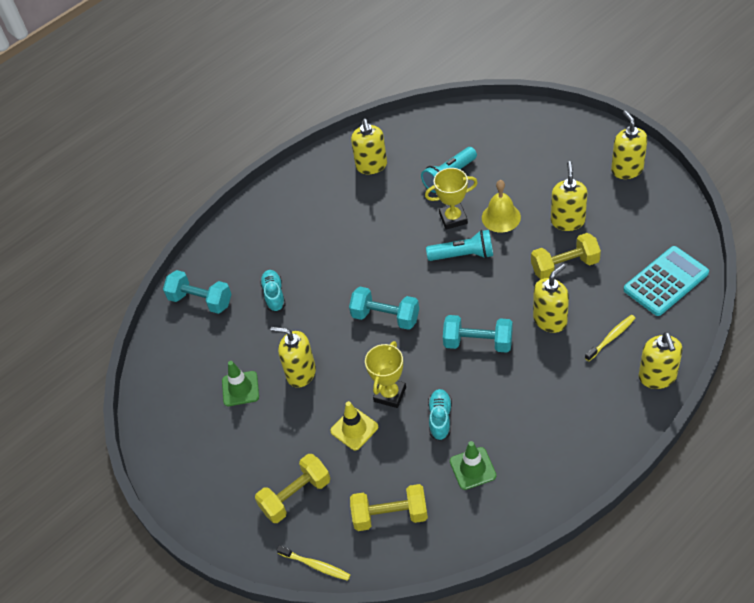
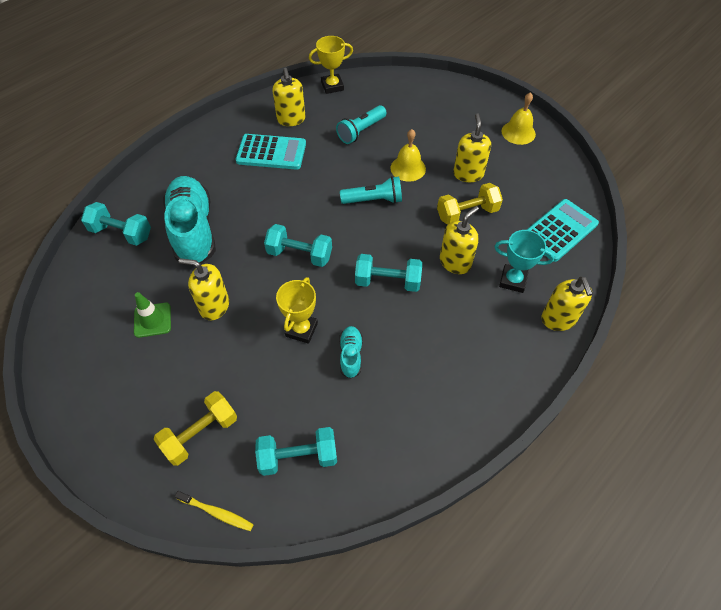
camera: 10 degrees left, 5 degrees up
turquoise shoe [260,270,286,312] -> turquoise shoe [163,176,216,266], size x2.20
yellow traffic cone [330,401,378,450] -> none
yellow dumbbell [350,484,428,531] -> turquoise dumbbell [255,427,337,476]
yellow trophy [425,168,478,230] -> yellow trophy moved to [309,36,353,94]
green traffic cone [450,441,496,490] -> none
yellow toothbrush [585,315,635,361] -> turquoise trophy [494,230,554,293]
yellow soap dispenser [611,110,648,179] -> yellow bell [502,92,536,145]
none -> turquoise calculator [236,134,306,170]

